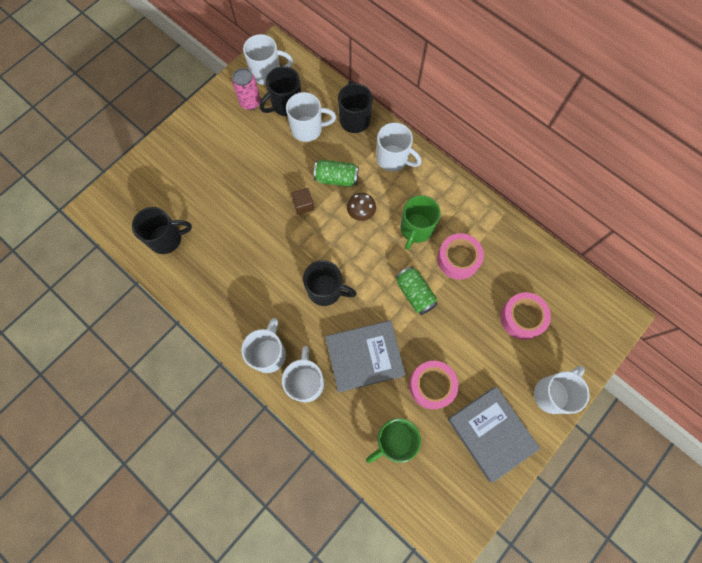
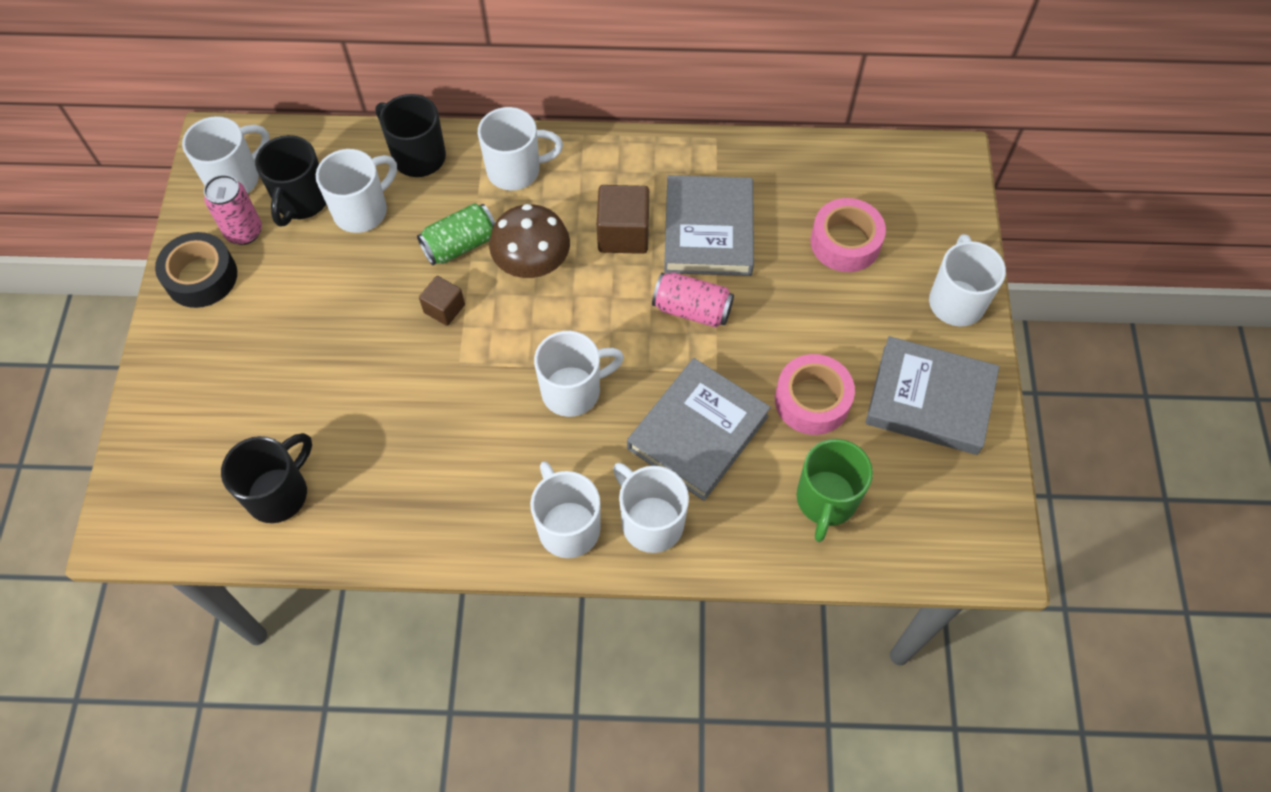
camera: 40 degrees left, 10 degrees down
black mug [303,260,357,306] -> white mug [534,331,624,417]
brown mushroom [347,193,376,221] -> brown mushroom [489,204,570,278], size x1.61
green can [395,266,438,315] -> pink can [652,273,734,327]
green mug [401,195,441,250] -> brown cube [597,185,649,254]
pink tape [437,233,484,280] -> grey book [664,175,754,276]
none -> black tape [155,232,237,308]

